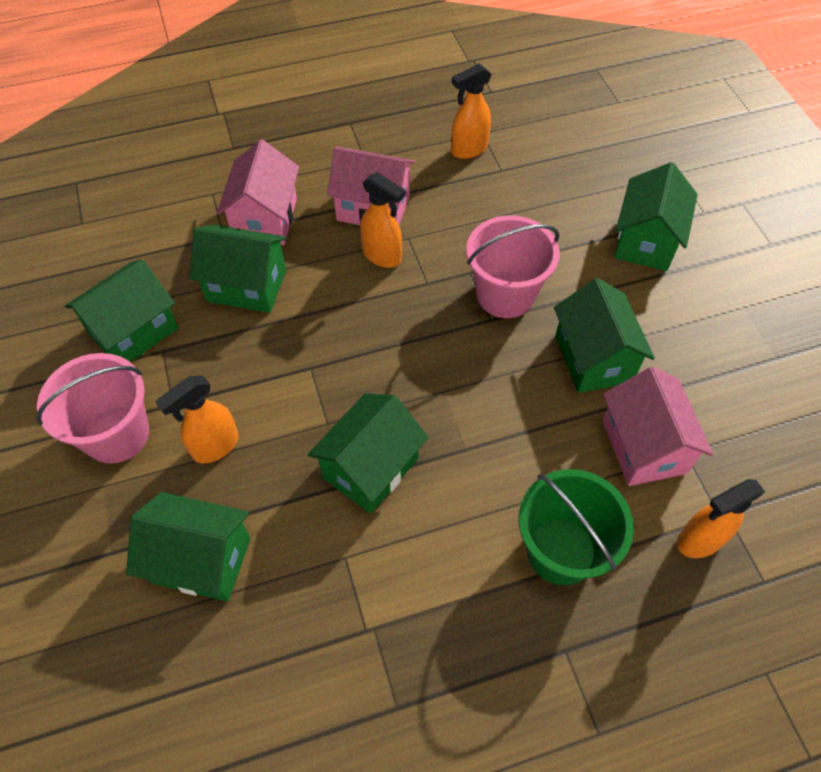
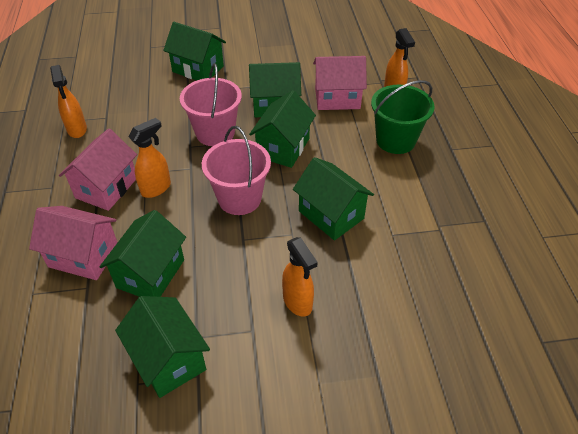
camera: 80 degrees left, 10 degrees down
pink bucket [36,353,149,464] -> pink bucket moved to [202,126,271,215]
green house [126,492,251,602] -> green house moved to [249,90,316,168]

